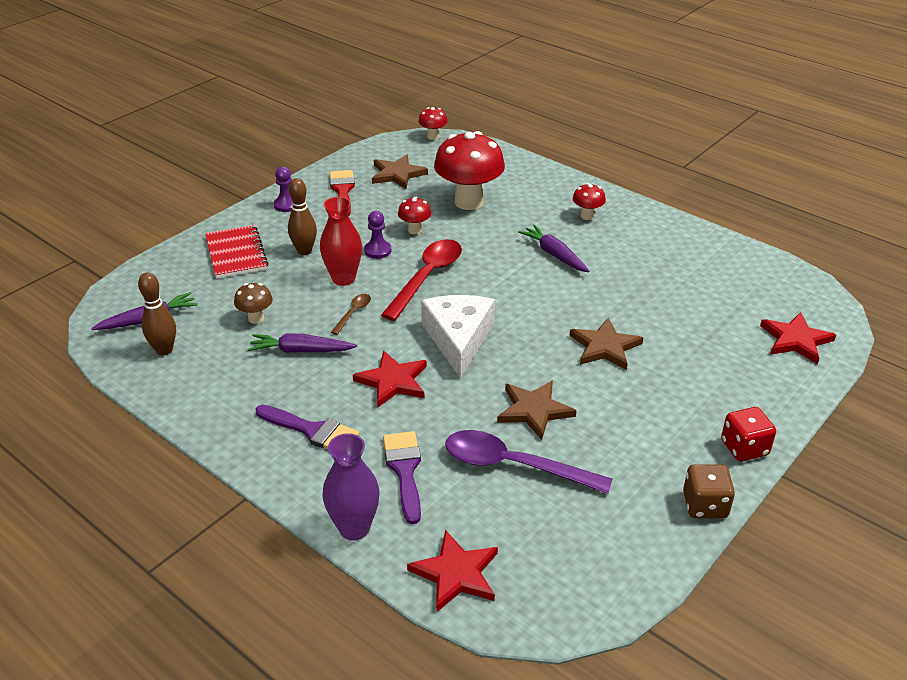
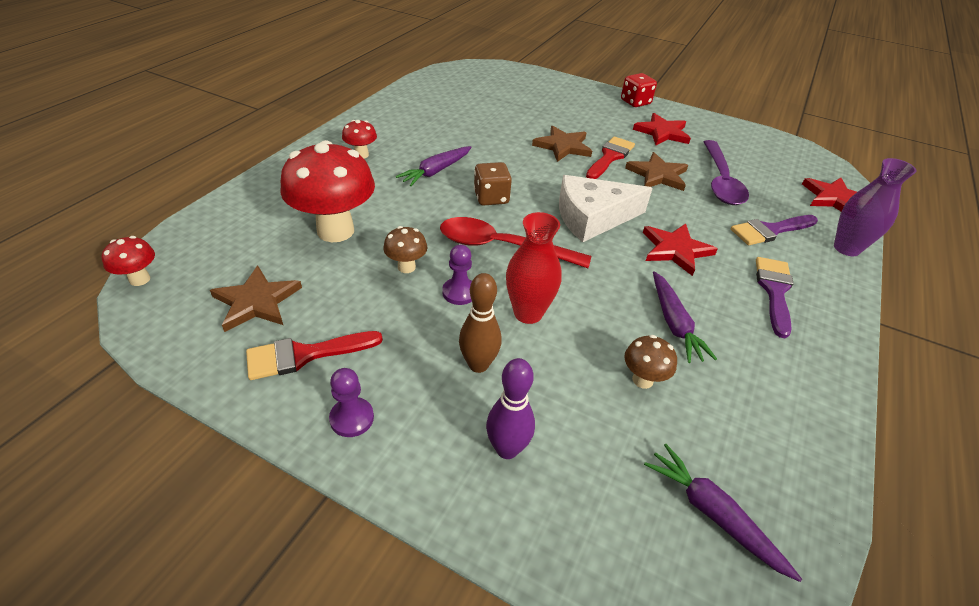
camera: 105 degrees left, 5 degrees up
brown bowling pin [138,272,176,355] -> none
red notebook [205,225,268,279] -> purple bowling pin [486,358,535,459]
brown spoon [331,294,371,335] -> none
red mushroom [398,197,431,234] -> brown mushroom [383,226,427,273]
brown dice [683,464,735,518] -> brown dice moved to [474,162,512,206]
red star [760,312,836,364] -> red star moved to [633,113,691,145]
none -> red brush [586,137,635,179]

